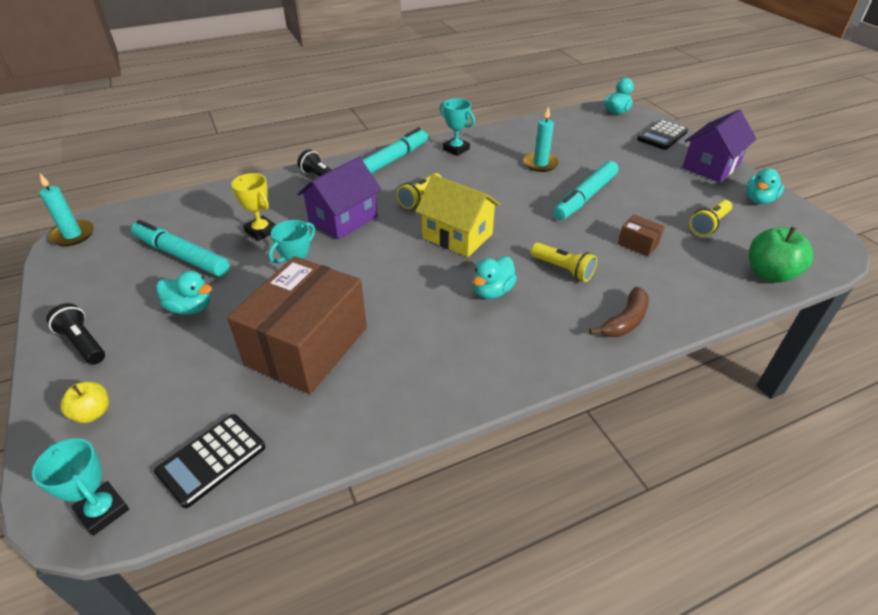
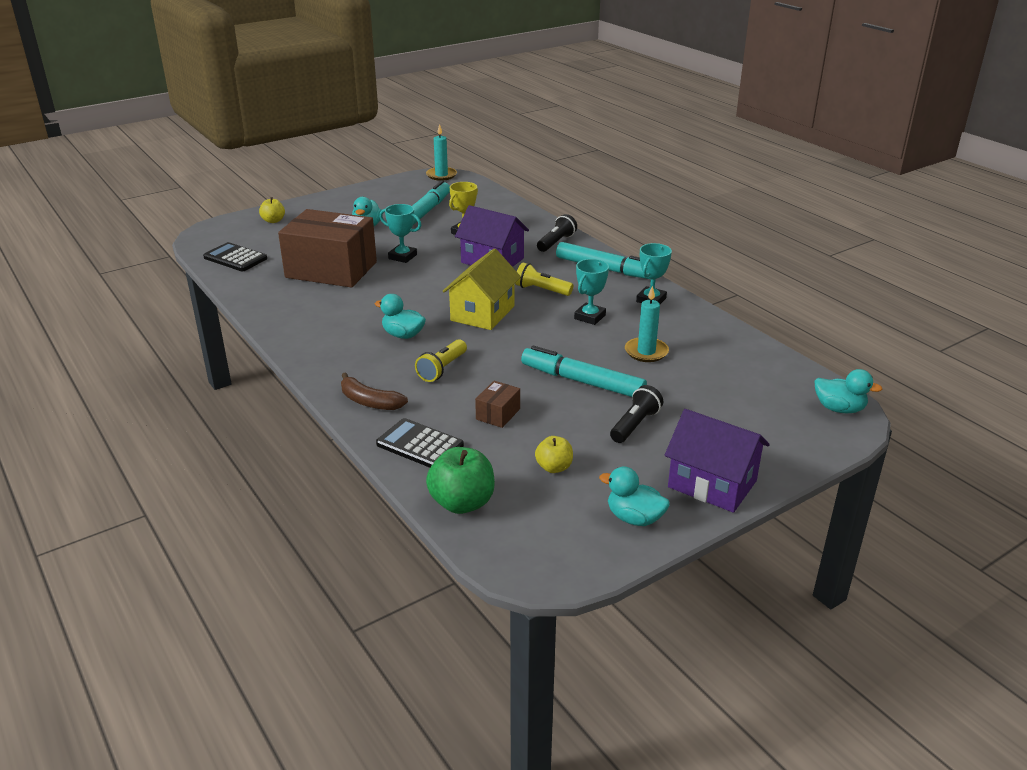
camera: 80 degrees right, 10 degrees down
turquoise trophy [32,438,129,536] -> turquoise trophy moved to [574,259,609,325]
black flashlight [46,303,105,364] -> black flashlight moved to [610,385,663,443]
black calculator [637,120,688,150] -> black calculator moved to [376,418,464,468]
yellow flashlight [689,199,732,236] -> yellow apple [535,436,573,473]

